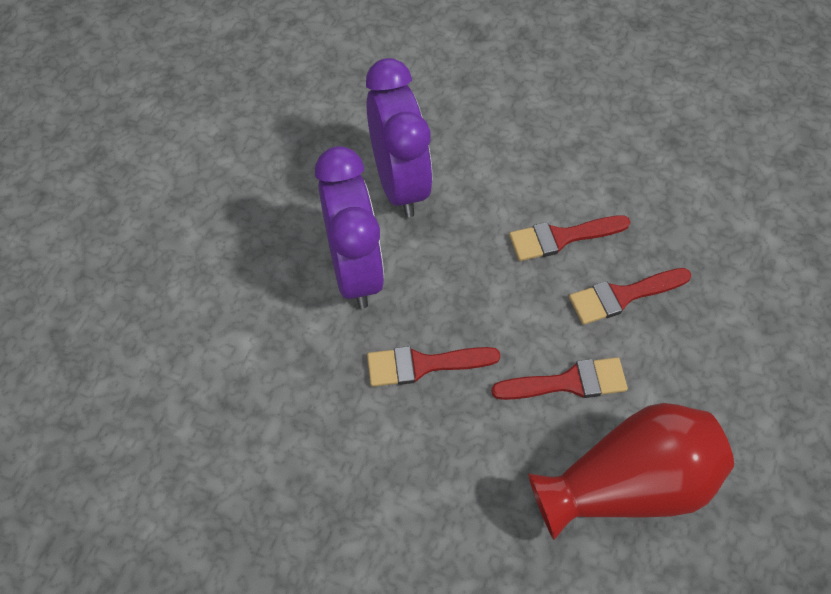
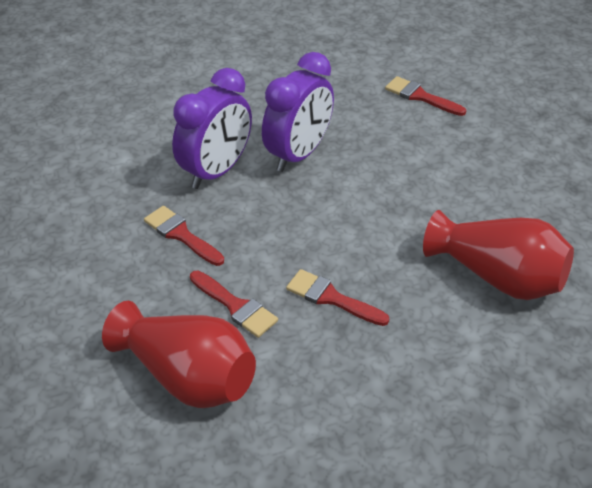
camera: 50 degrees right, 15 degrees down
red brush [509,215,630,261] -> red brush moved to [385,76,466,116]
none -> red vase [423,210,574,300]

